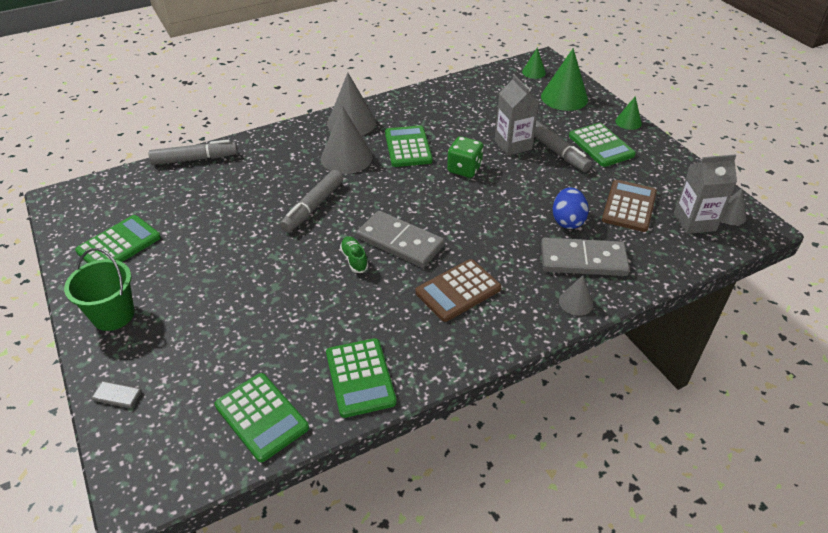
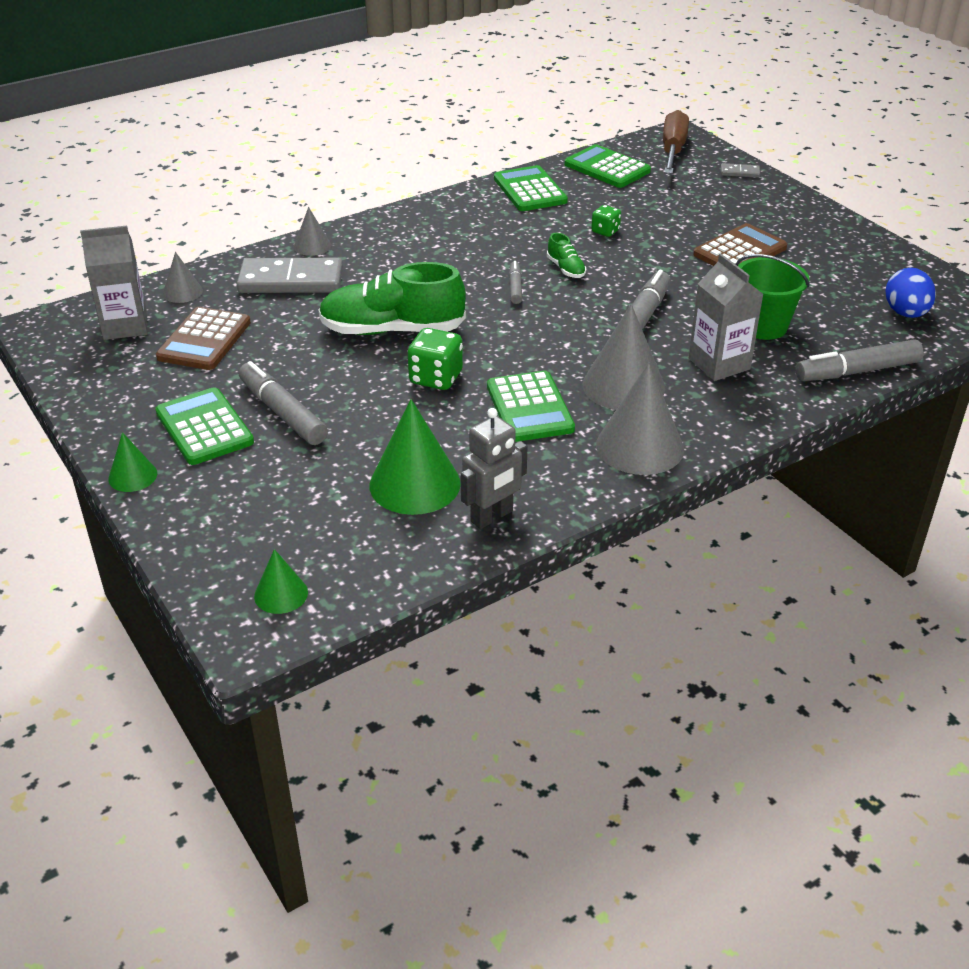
camera: 175 degrees right, 5 degrees down
green bucket [64,248,135,331] -> green bucket moved to [736,254,810,340]
green calculator [75,215,161,263] -> none
grey domino [356,211,444,268] -> grey marker [509,261,522,304]
brown calculator [415,259,501,322] -> brown calculator moved to [693,223,787,266]
grey carton [495,74,539,156] -> grey carton moved to [689,254,764,381]
green cone [541,48,588,111] -> green cone moved to [370,399,461,515]
blue egg [553,187,589,229] -> blue egg moved to [886,268,936,318]
grey cone [721,188,746,225] -> grey cone moved to [163,252,203,303]
none -> green shoe [319,262,466,335]
none -> grey robot [460,408,528,529]
none -> green dice [591,205,621,237]
none -> brown screwdriver [663,110,689,174]

